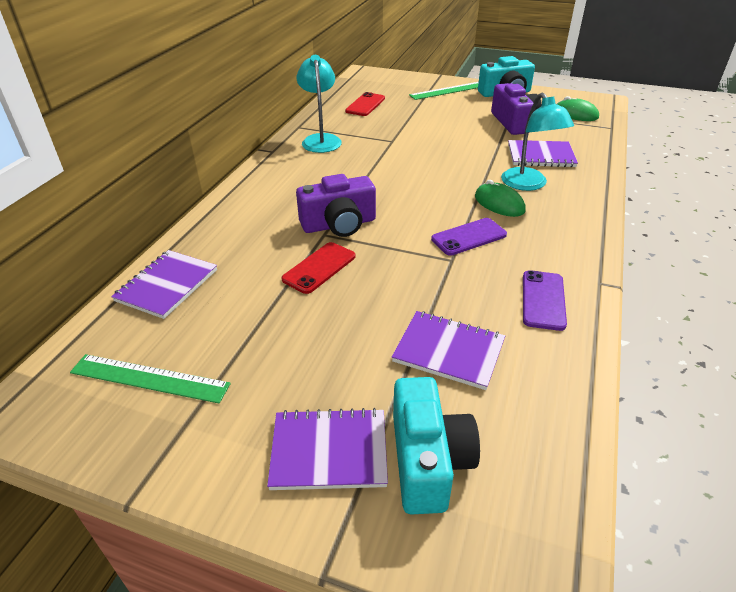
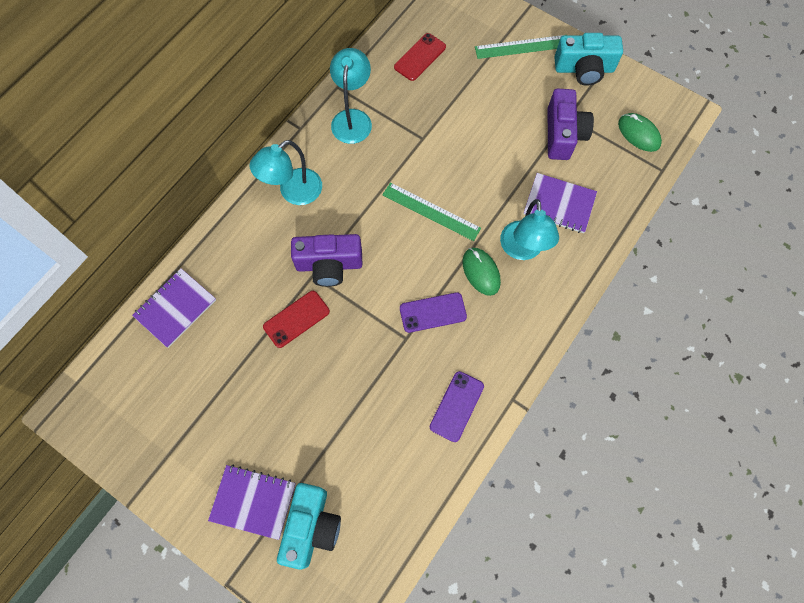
camera: 15 degrees right, 30 degrees up
green ruler [70,354,231,403] -> green ruler moved to [382,182,481,241]
purple notebook [392,311,505,390] -> none
none -> turquoise lamp [249,140,322,205]

